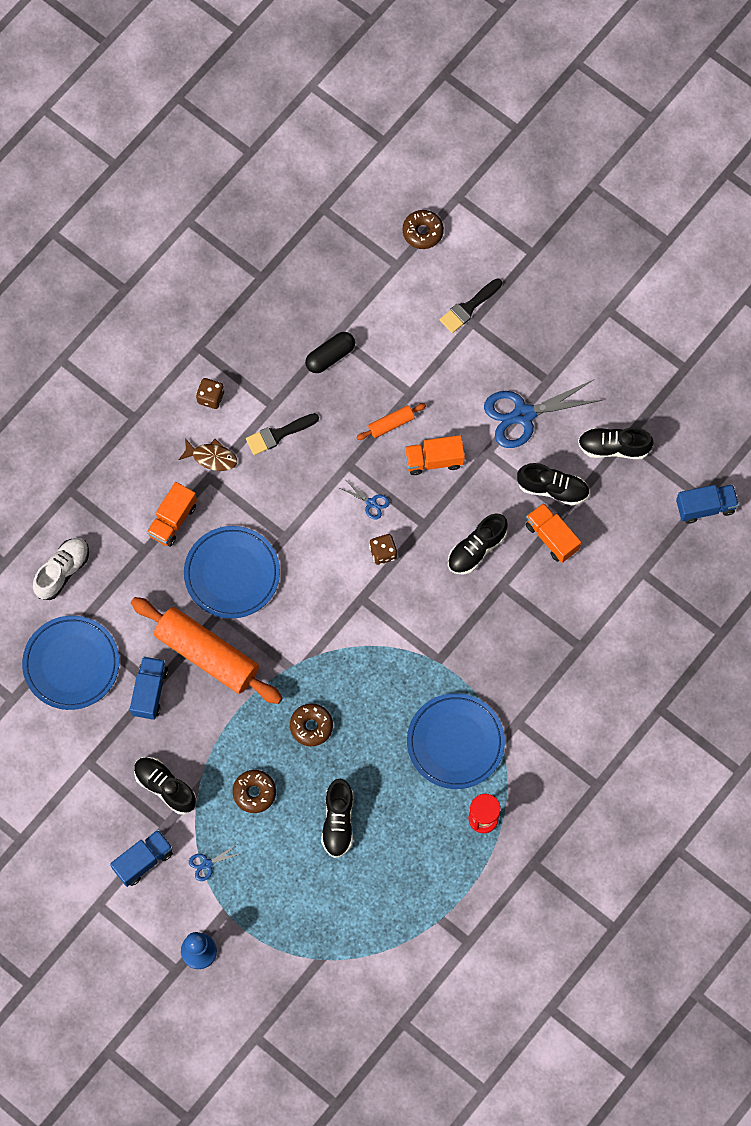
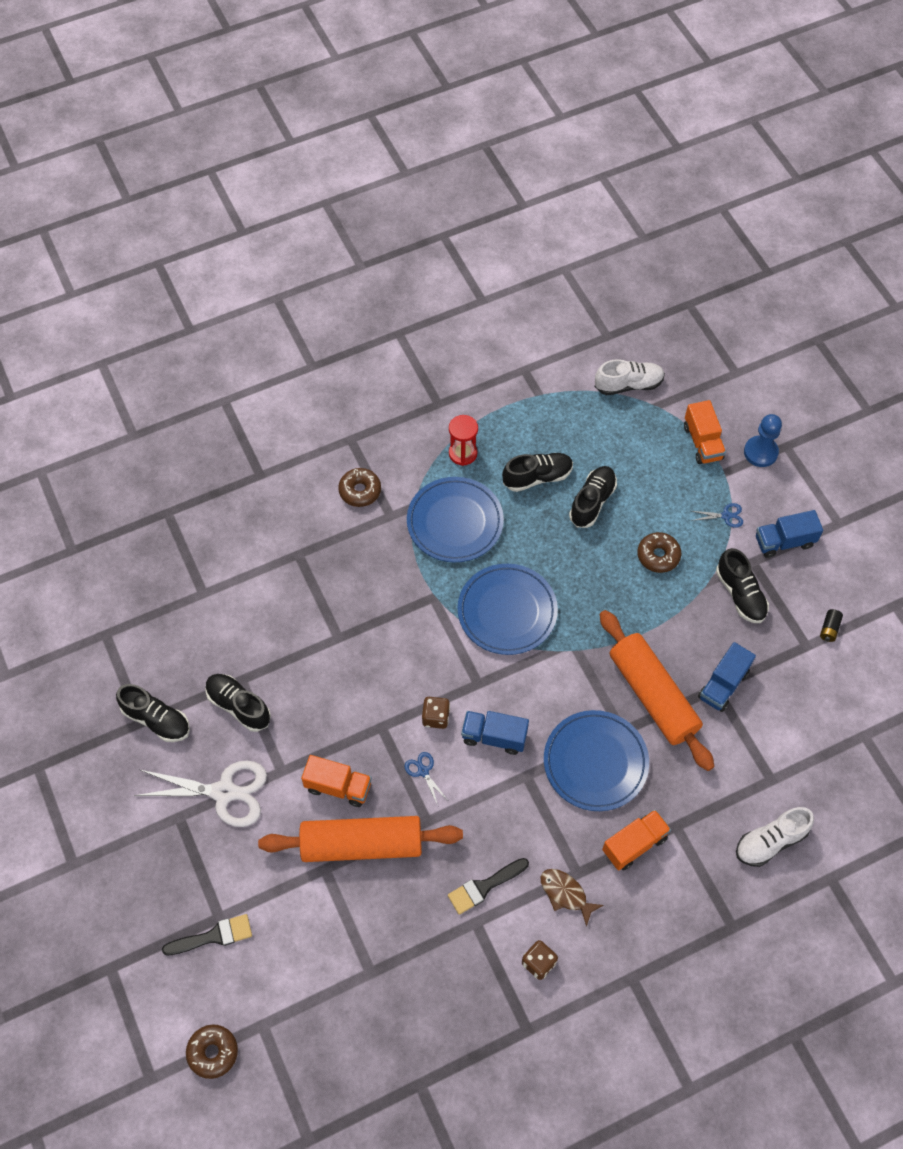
camera: 155 degrees left, 10 degrees down
blue plate [22,615,119,710] -> blue plate moved to [458,564,558,655]
black brush [246,413,319,455] -> black brush turned 150 degrees clockwise [448,858,529,915]
brown donut [290,703,333,746] -> brown donut moved to [338,468,381,507]
black capsule [305,332,355,373] -> none
orange rolling pin [356,403,426,440] -> orange rolling pin [258,816,463,862], size x2.29
black shoe [448,513,508,575] -> black shoe moved to [502,453,573,492]
blue scissors [484,380,602,448] -> white scissors [133,761,267,827]
orange truck [526,503,581,563] -> orange truck moved to [684,400,726,464]
blue truck [676,484,739,523] -> blue truck moved to [461,711,529,755]
none -> white shoe [595,359,665,395]
none -> black battery [820,609,843,642]

